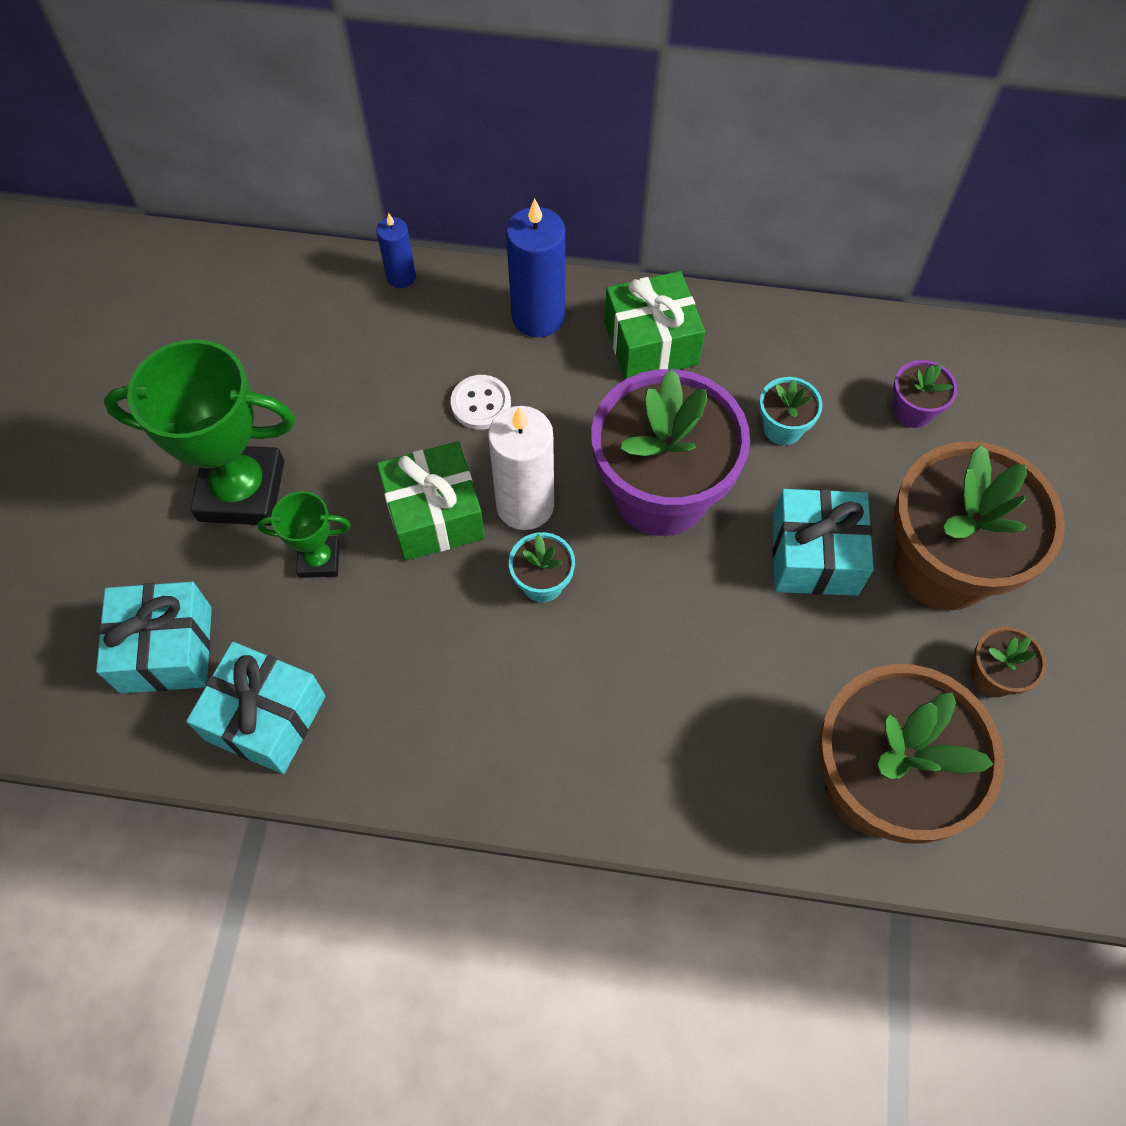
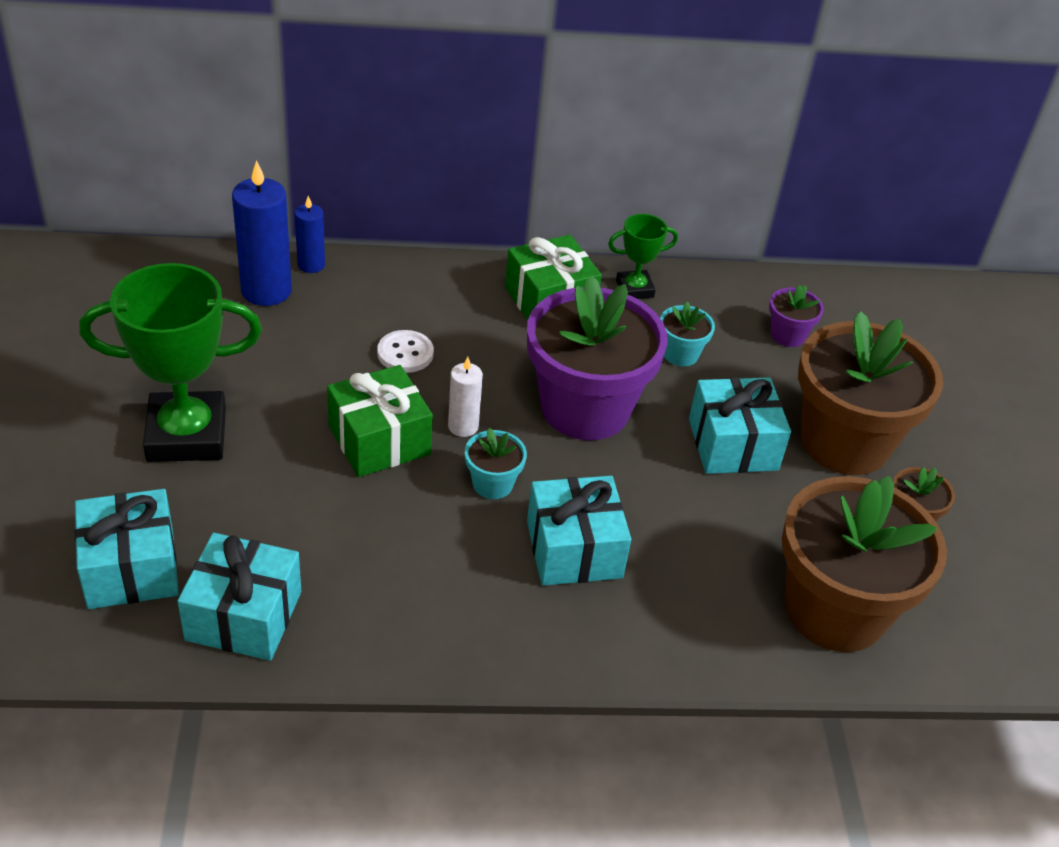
camera: 15 degrees left, 20 degrees down
green trophy [257,491,351,578] -> green trophy moved to [608,214,678,299]
white candle [488,406,554,530] -> white candle [448,357,483,437], size x0.56
blue candle [506,199,565,337] -> blue candle moved to [232,160,292,306]
none -> turquoise gift [527,476,631,586]

